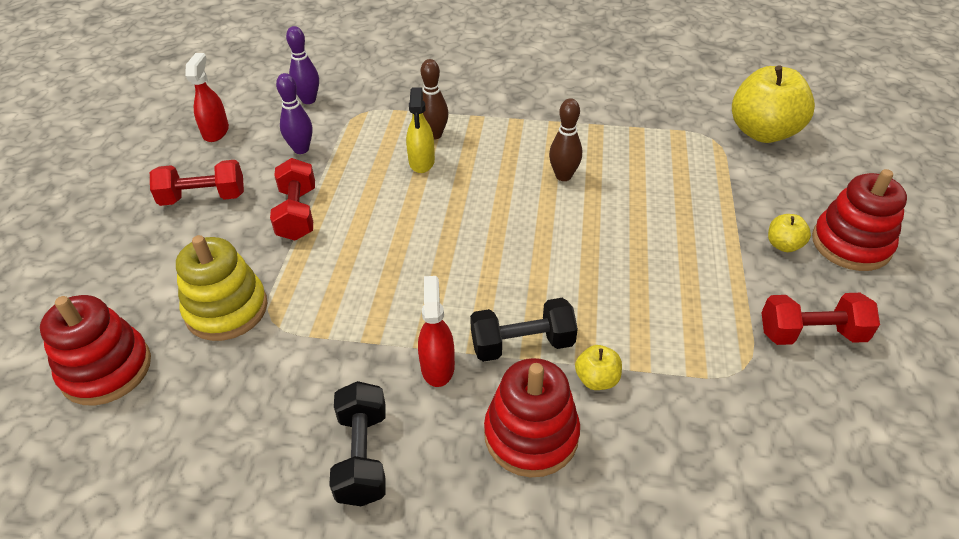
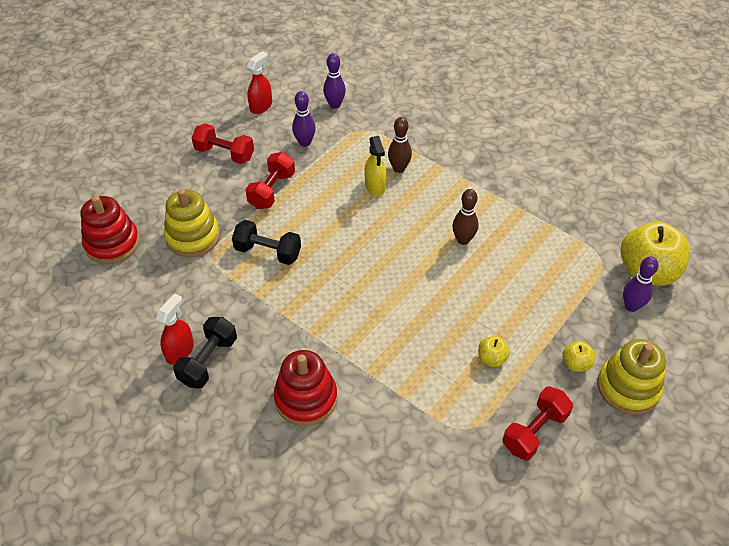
camera: 30 degrees right, 5 degrees up
yellow spray bottle [406,87,435,173] -> yellow spray bottle turned 45 degrees counterclockwise [364,136,386,196]
red spray bottle [418,276,455,387] -> red spray bottle moved to [156,293,194,365]
black dumbbell [470,298,578,362] -> black dumbbell moved to [232,220,301,265]
yellow apple [575,345,622,390] -> yellow apple moved to [478,336,510,367]
red dumbbell [761,293,880,345] -> red dumbbell turned 75 degrees counterclockwise [503,387,573,460]
red stacking toy [812,169,907,271] -> yellow stacking toy [597,339,666,415]
none -> purple bowling pin [623,256,659,312]

